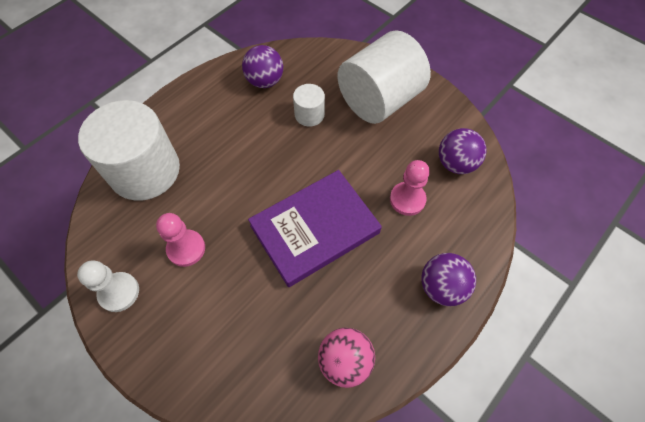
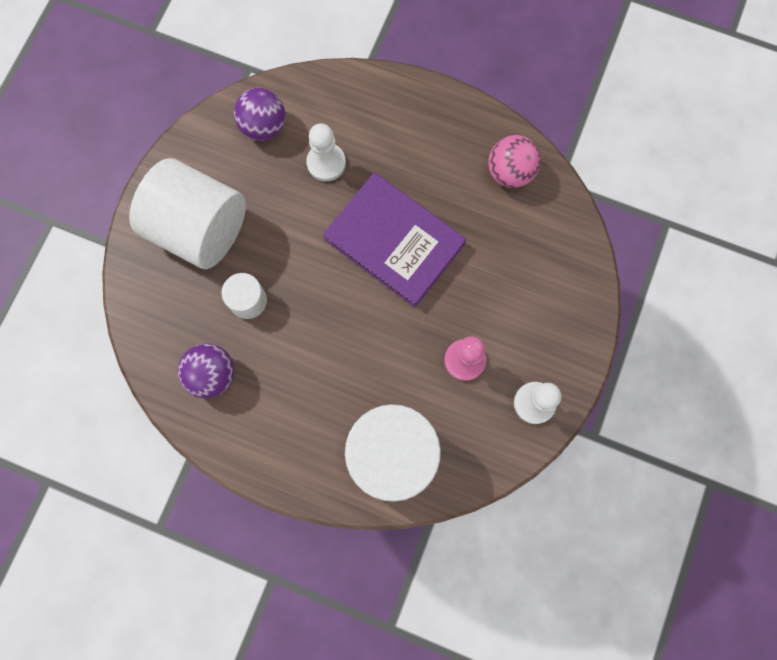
camera: 110 degrees left, 15 degrees up
pink pawn [390,160,430,216] -> white pawn [306,123,346,181]
purple ball [421,253,476,306] -> none

